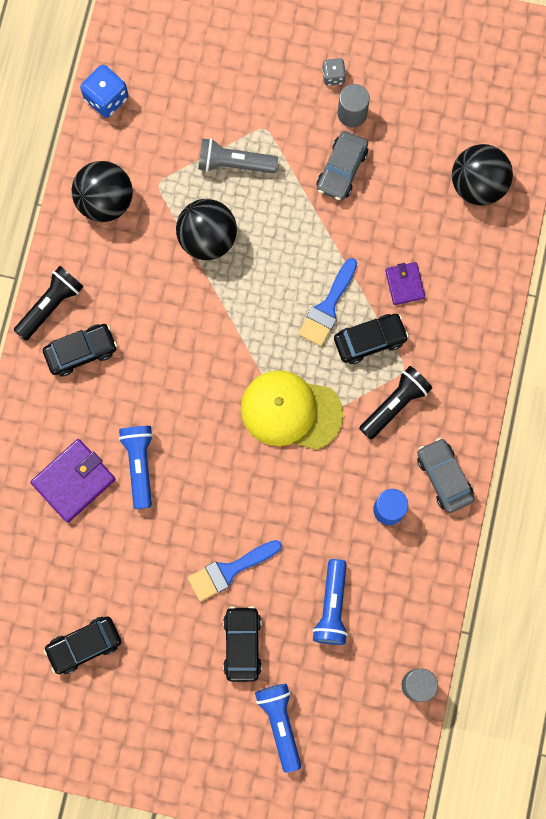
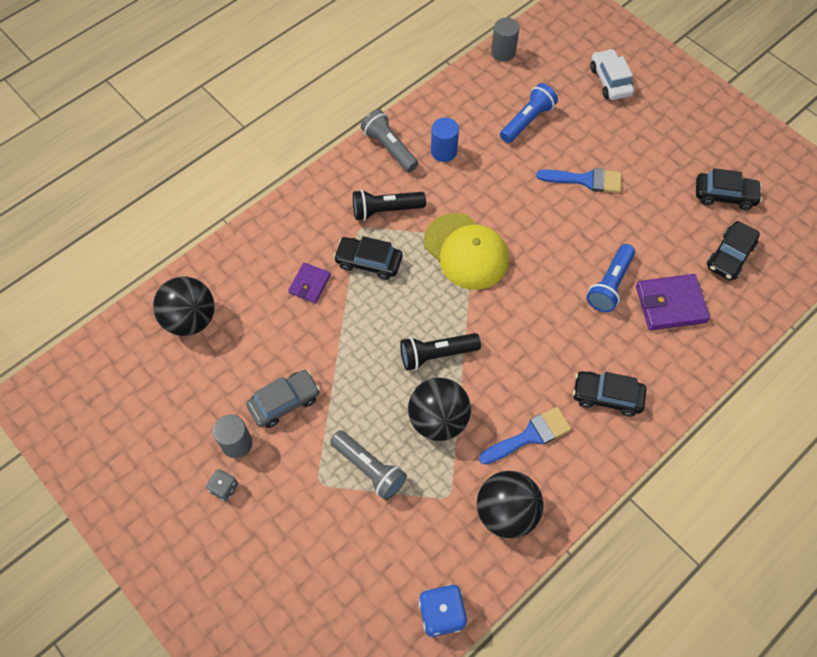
camera: 145 degrees left, 15 degrees down
black flashlight [14,266,84,341] -> black flashlight moved to [400,333,481,370]
black car [223,606,262,682] -> black car moved to [707,221,760,280]
blue flashlight [255,684,301,773] -> white car [590,49,634,100]
blue brush [298,258,357,346] -> blue brush moved to [479,407,571,465]
grey car [417,438,474,513] -> grey flashlight [361,109,418,172]

